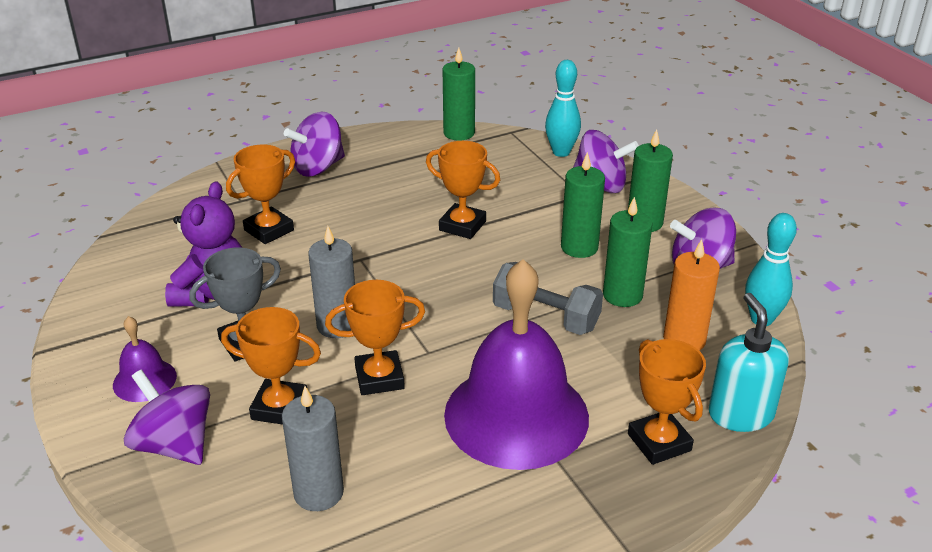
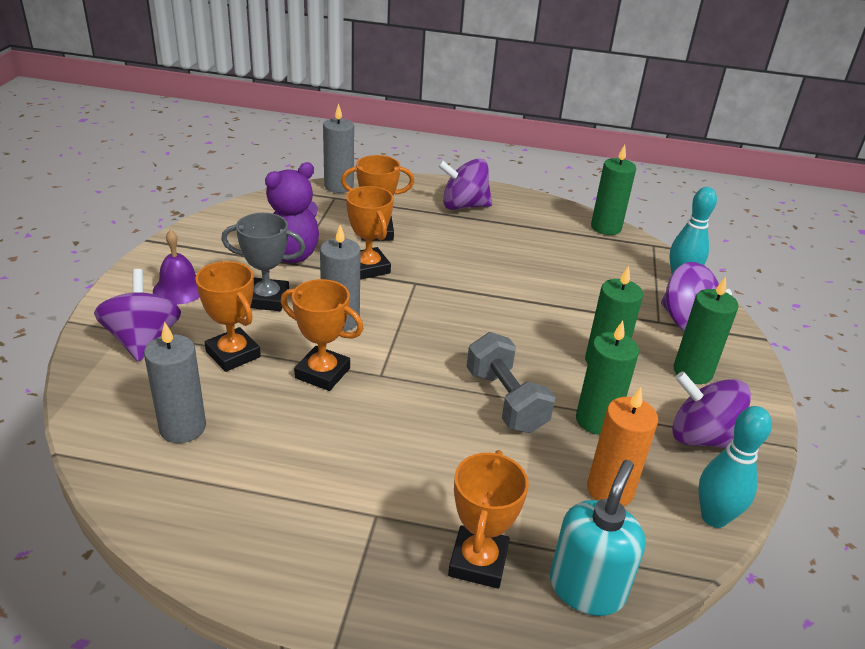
camera: 35 degrees right, 0 degrees up
orange trophy [426,141,500,239] -> orange trophy moved to [346,186,394,280]
purple bell [444,259,589,470] -> none
none -> grey candle [323,104,354,193]

